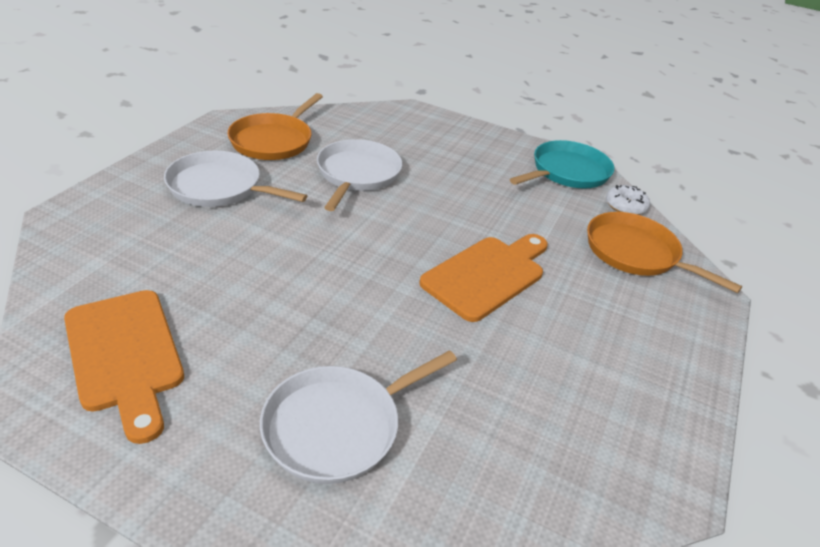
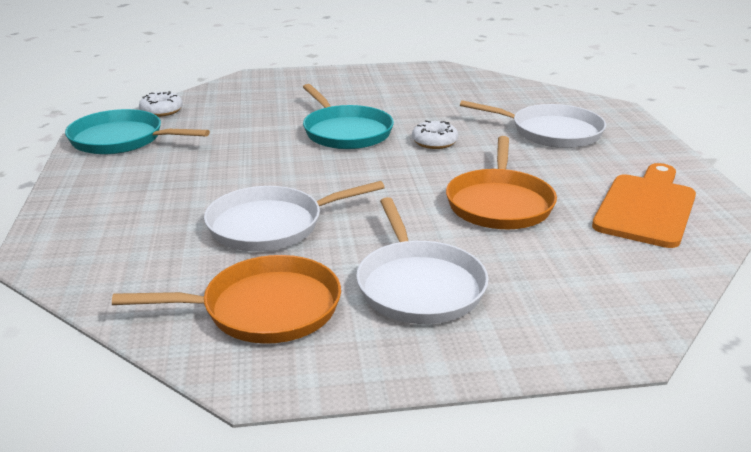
camera: 120 degrees left, 10 degrees down
orange cutting board [419,234,548,322] -> turquoise pan [303,84,394,149]
orange pan [587,212,742,293] -> orange pan moved to [446,136,557,229]
none -> white donut [412,120,458,149]

